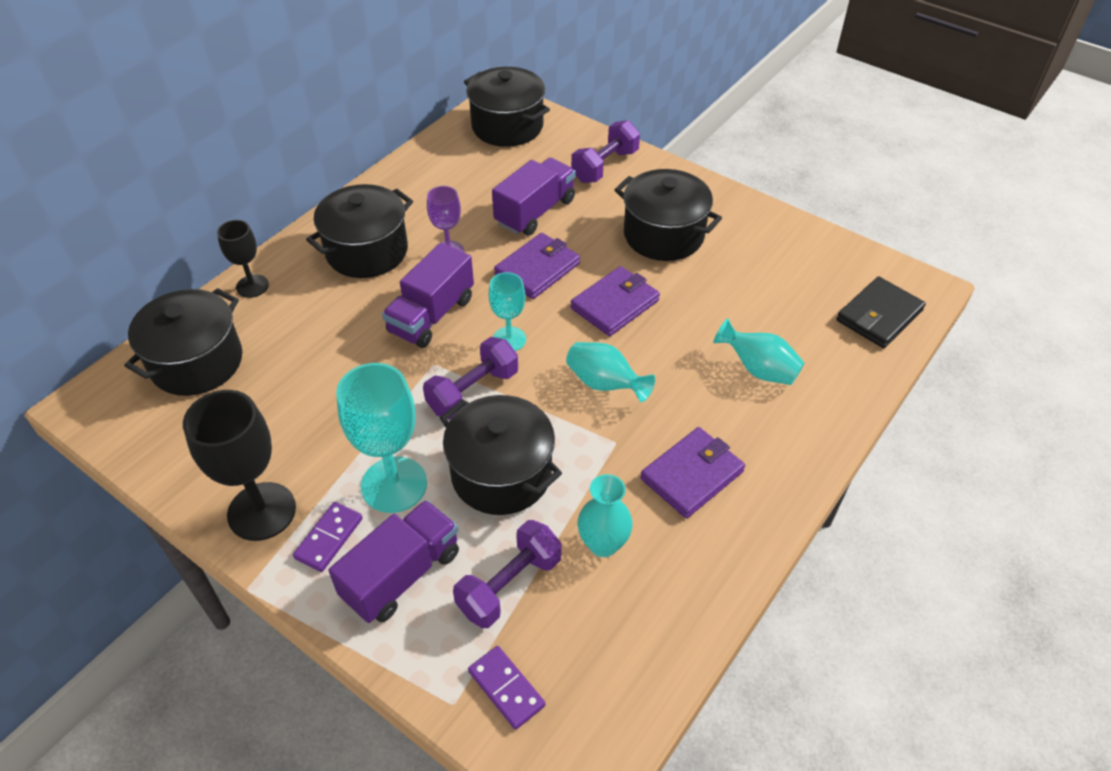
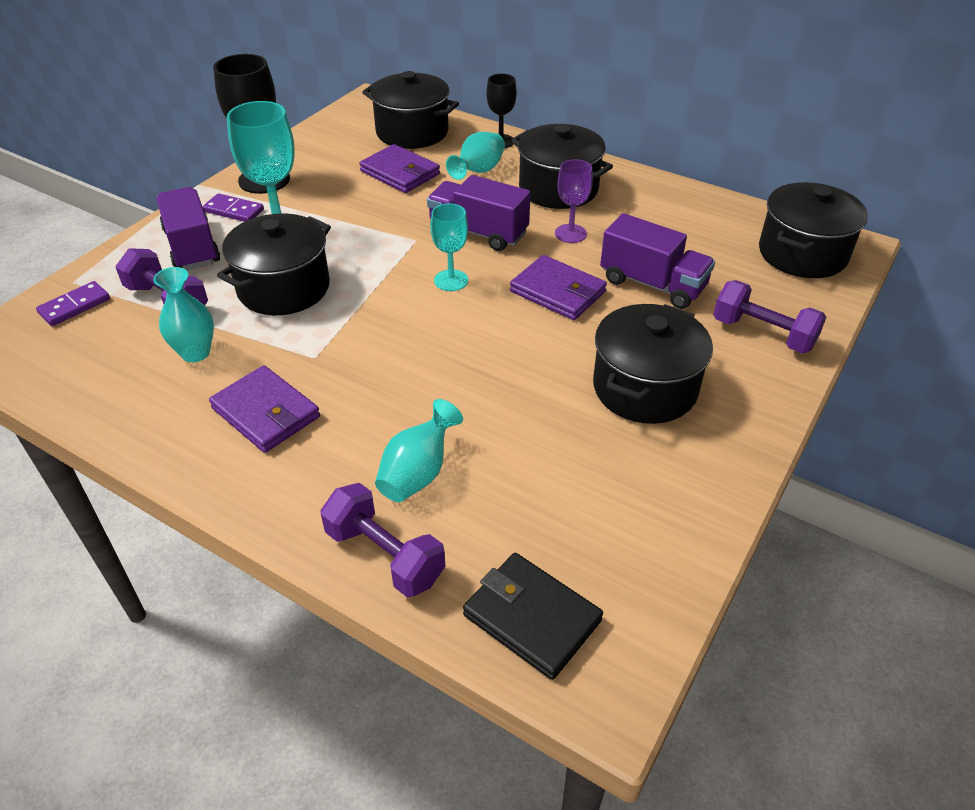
camera: 85 degrees right, 5 degrees down
purple truck [328,500,459,623] -> purple truck turned 150 degrees counterclockwise [156,187,220,270]
purple dumbbell [423,337,518,419] -> purple dumbbell moved to [320,483,445,597]
turquoise vase [566,342,655,402] -> turquoise vase moved to [446,132,505,180]
purple wallet [570,266,660,336] -> purple wallet moved to [359,144,440,193]

